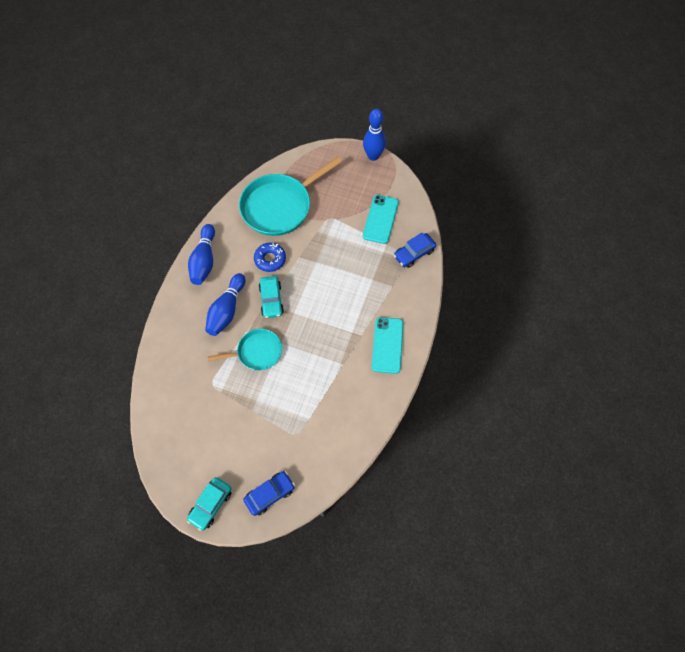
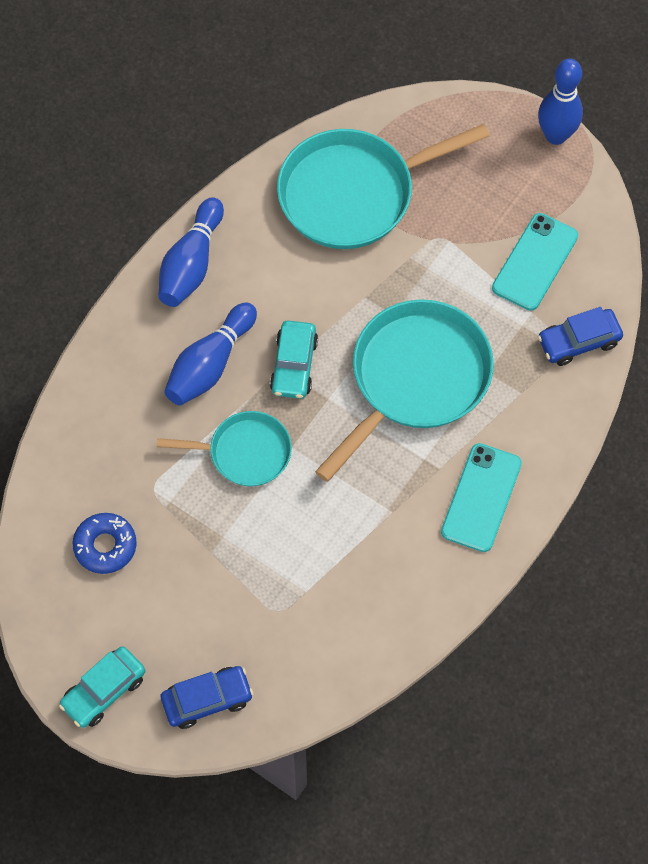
camera: 15 degrees right, 0 degrees up
blue donut [254,243,286,272] -> blue donut moved to [73,513,137,574]
none -> turquoise pan [315,299,494,482]

